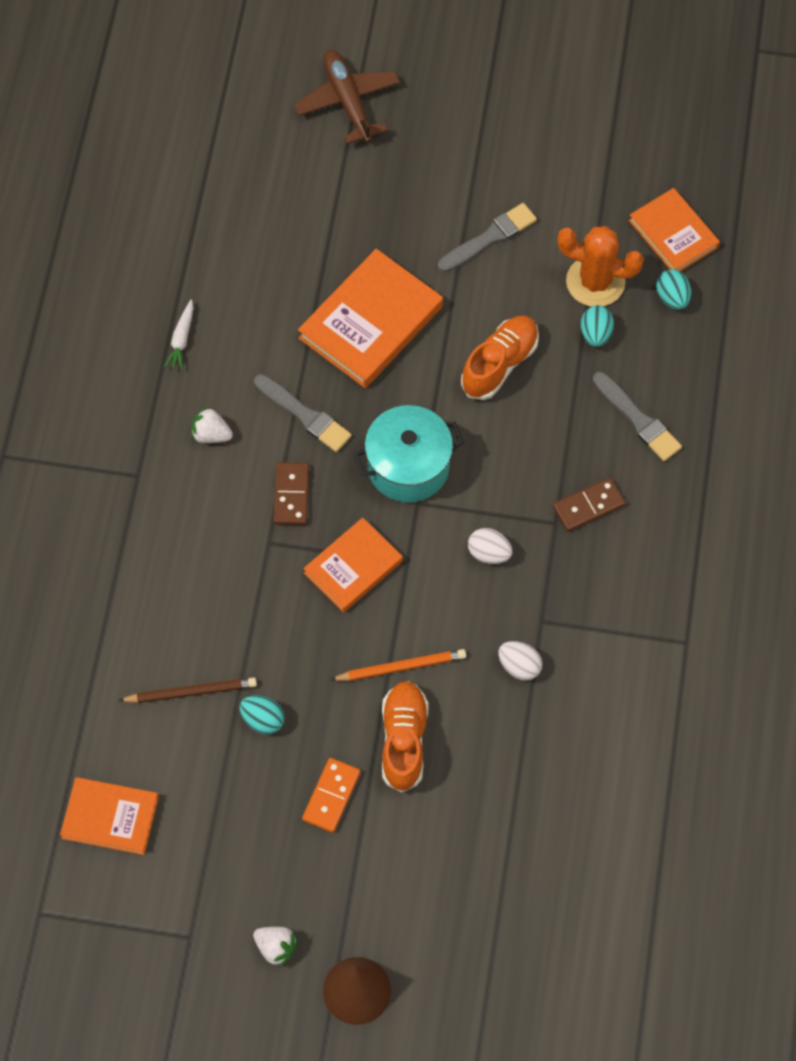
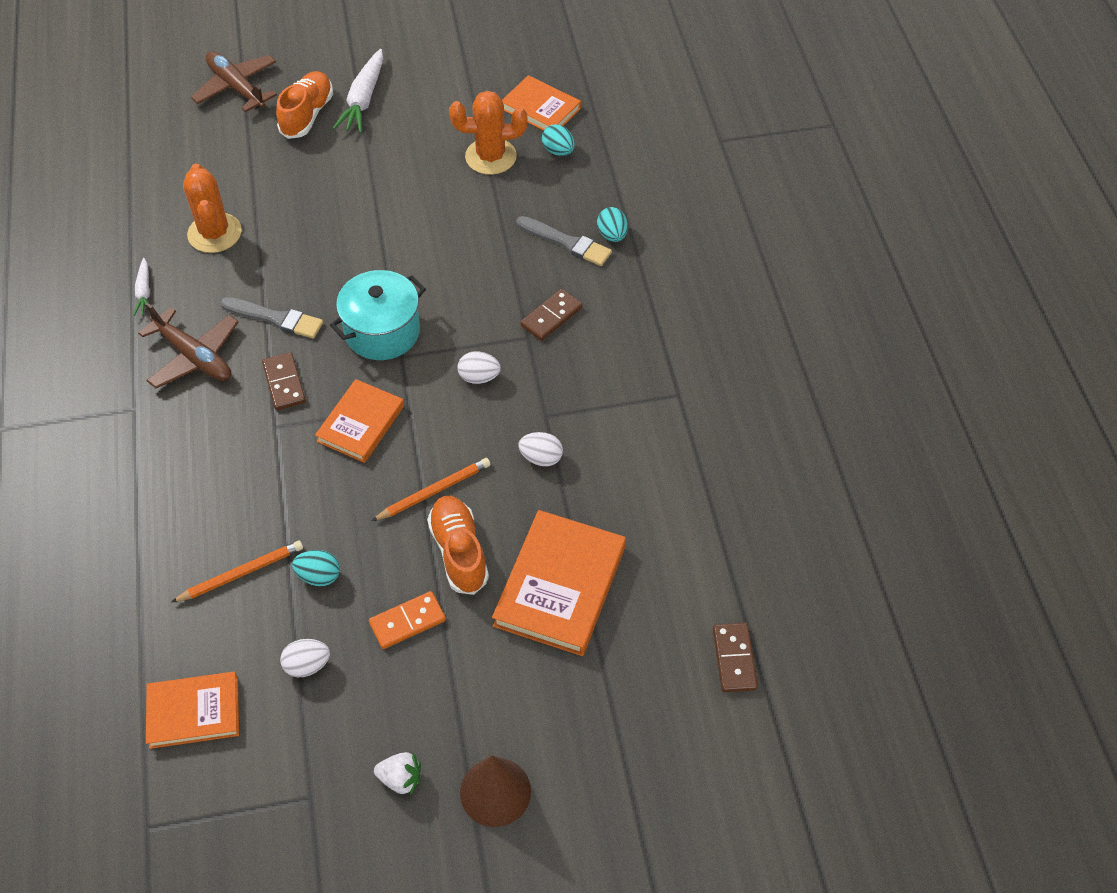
camera: 20 degrees left, 10 degrees down
brown pencil [118,677,257,703] -> orange pencil [171,541,303,602]
white strawberry [191,406,233,443] -> brown plane [138,303,239,388]
orange book [298,249,443,388] -> orange book moved to [492,510,626,656]
orange domino [302,758,361,833] -> orange domino turned 60 degrees clockwise [369,591,446,649]
grey brush [438,203,537,272] -> none
orange shoe [461,315,539,400] -> orange shoe moved to [276,71,333,139]
turquoise egg [581,305,614,347] -> turquoise egg moved to [597,207,628,242]
none -> orange cactus [183,164,242,253]
none -> white egg [280,639,330,677]
none -> white carrot [333,49,383,133]
none -> brown domino [713,623,758,692]

